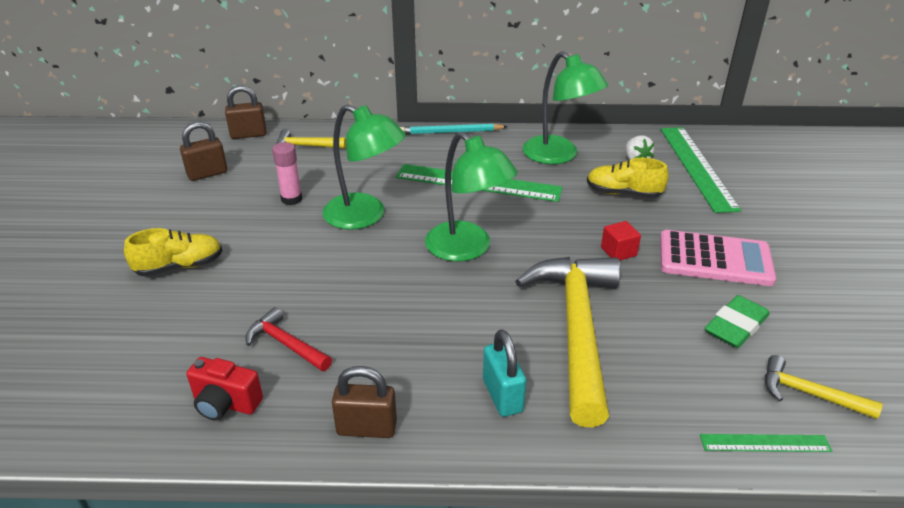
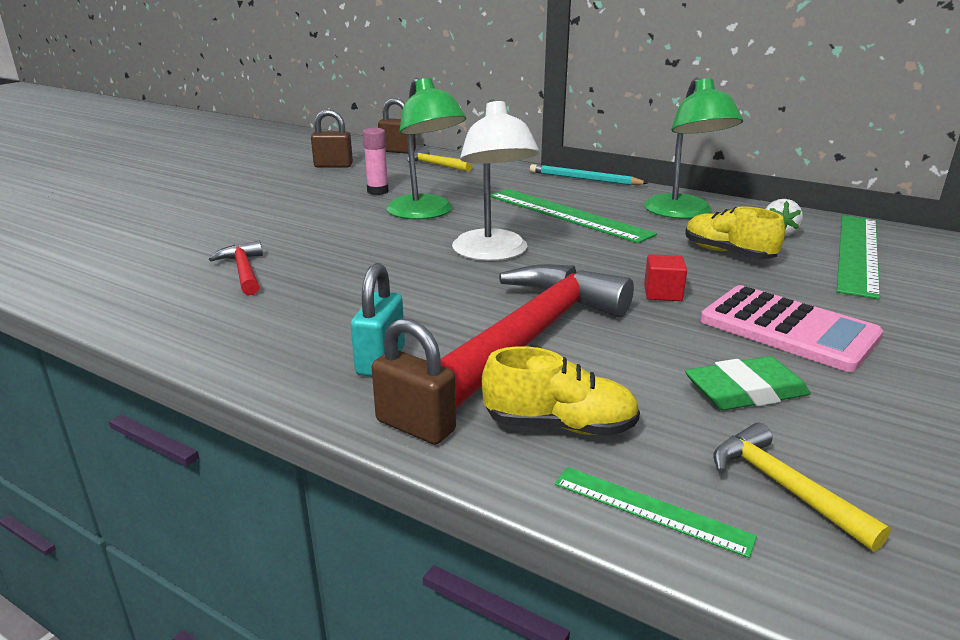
camera: 30 degrees right, 10 degrees down
yellow shoe [124,228,222,276] -> yellow shoe moved to [482,346,640,436]
red camera [186,357,263,420] -> none
brown padlock [332,366,397,438] -> brown padlock moved to [372,318,456,445]
green lamp [425,132,518,262] -> white lamp [452,99,540,261]
yellow hammer [515,257,620,428] -> red hammer [440,264,634,409]

